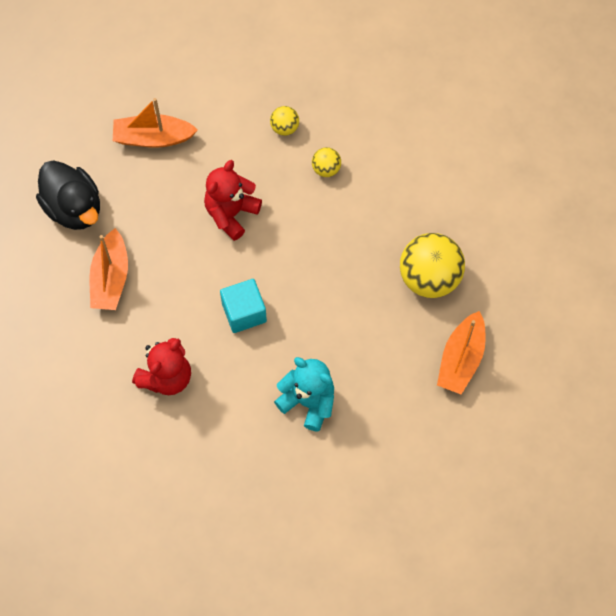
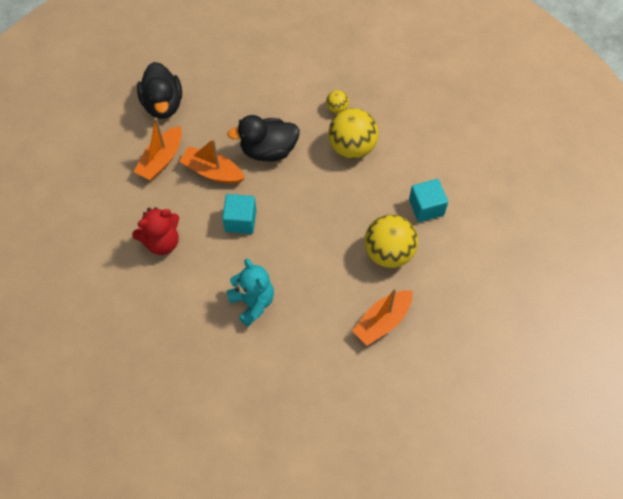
camera: 25 degrees right, 5 degrees down
orange boat [113,98,198,148] -> orange boat moved to [179,139,245,184]
red teddy bear [204,160,262,241] -> black duck [227,115,300,162]
yellow ball [312,147,341,177] -> yellow ball [328,108,379,159], size x2.10
none -> turquoise cube [409,179,448,222]

